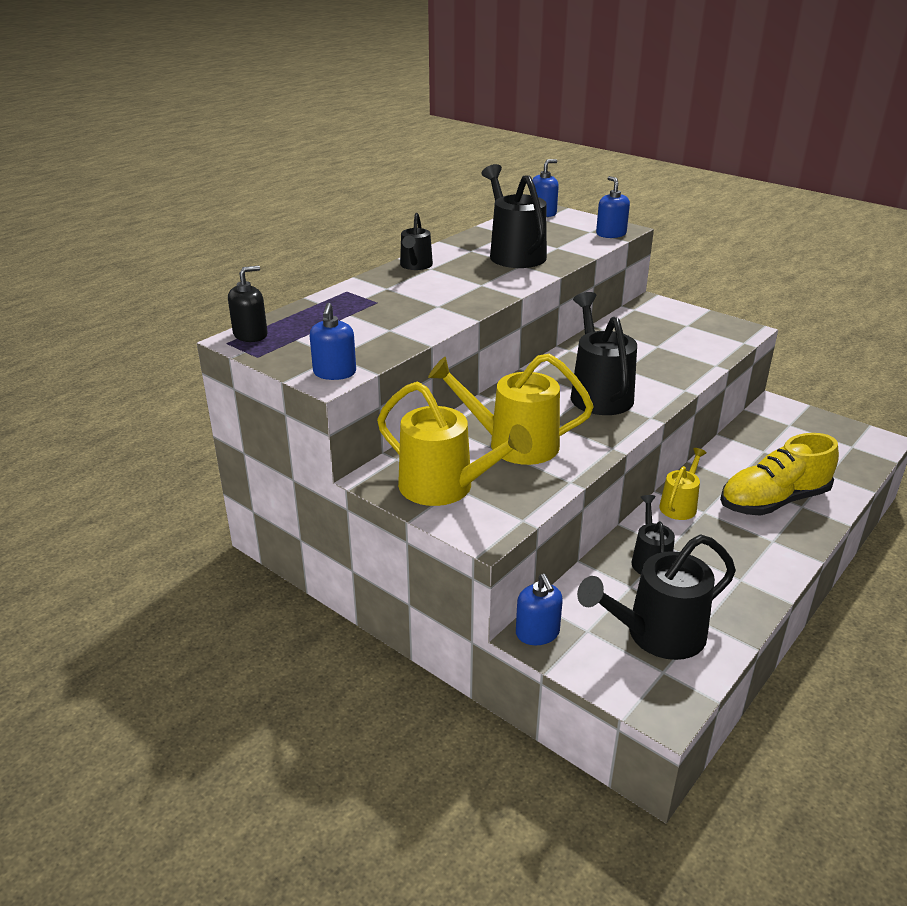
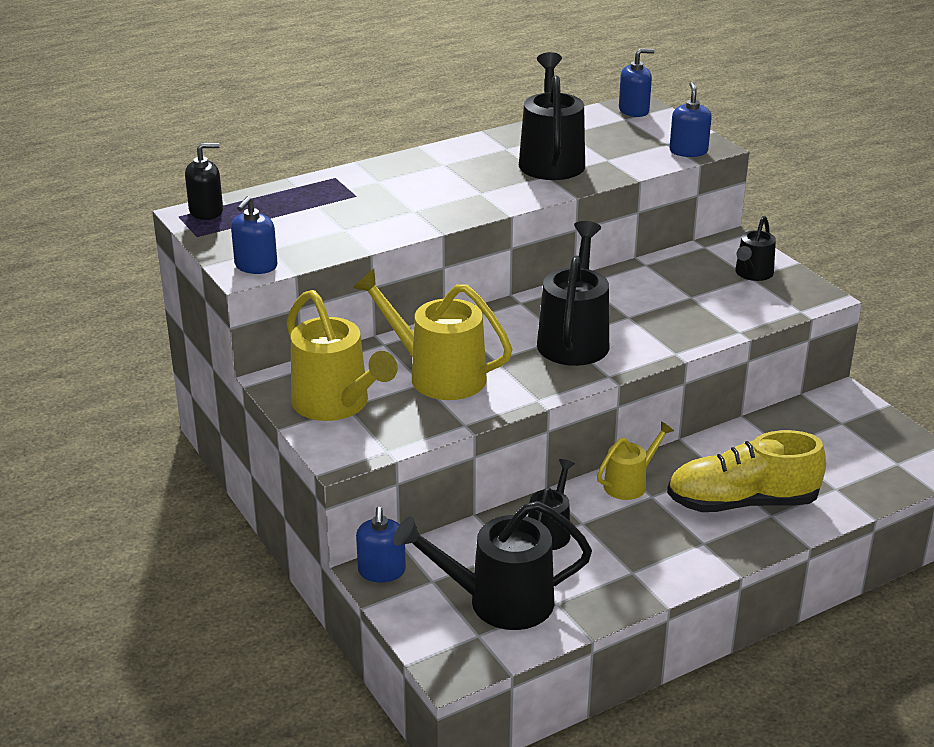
camera: 20 degrees right, 0 degrees up
black watering can [400,213,433,270] -> black watering can moved to [735,216,776,281]

